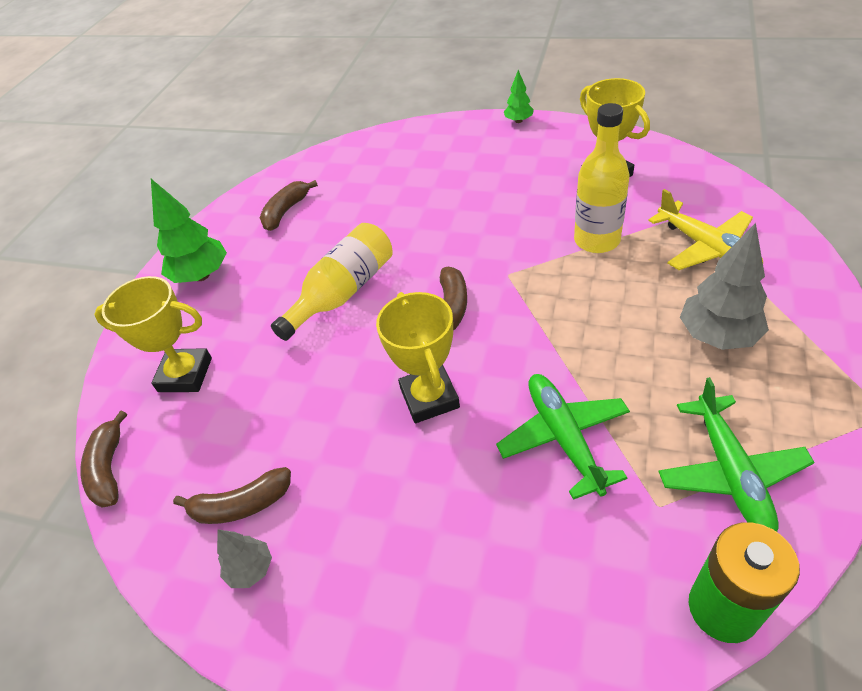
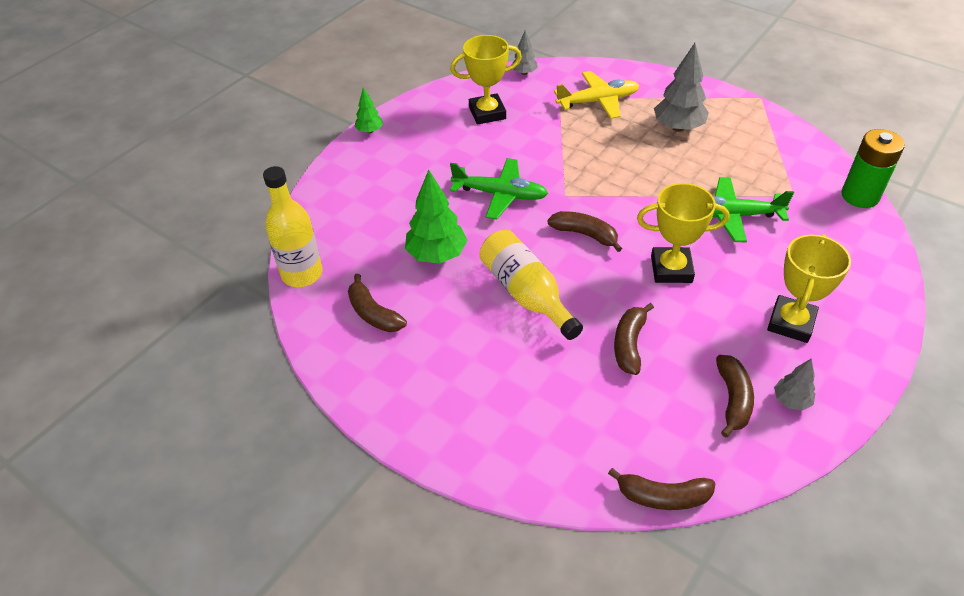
camera: 75 degrees left, 0 degrees up
yellow trophy [94,276,212,392] -> yellow trophy moved to [767,234,851,343]
green tree [151,179,227,283] -> green tree moved to [405,170,467,264]
yellow bottle [574,103,630,253] -> yellow bottle moved to [263,166,323,287]
green plane [658,377,815,532] -> green plane moved to [450,158,548,219]
none -> grey tree [512,30,538,75]
none -> brown banana [614,303,654,375]

